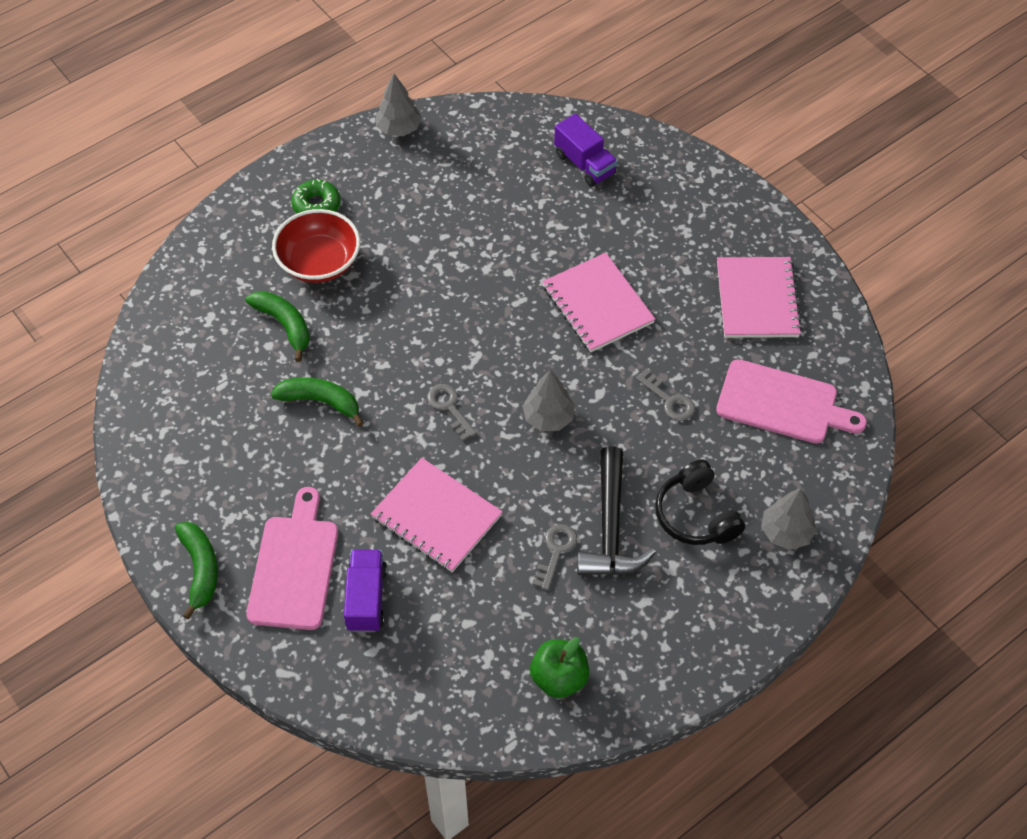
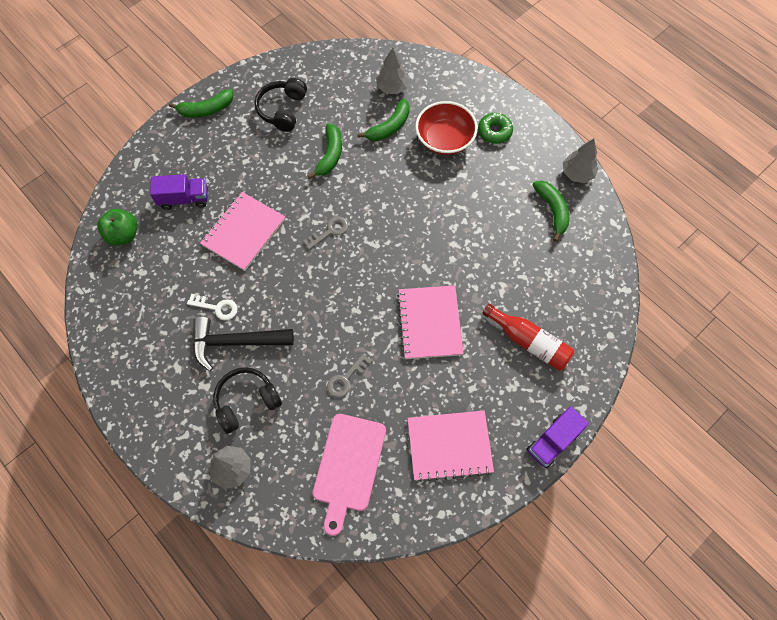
camera: 85 degrees right, 10 degrees up
pink cutting board [246,487,338,630] -> none
grey tree [522,369,575,431] -> grey tree moved to [376,47,409,94]
green apple [530,637,589,698] -> green apple moved to [97,209,137,246]
grey key [532,524,577,590] -> white key [187,294,238,320]
pink notebook [542,253,655,352] -> pink notebook turned 60 degrees counterclockwise [397,285,464,359]
purple truck [554,114,618,187] -> purple truck moved to [527,406,589,468]
none -> black headphones [255,78,307,132]
none -> red bottle [482,304,574,371]
none -> green banana [533,180,570,242]

